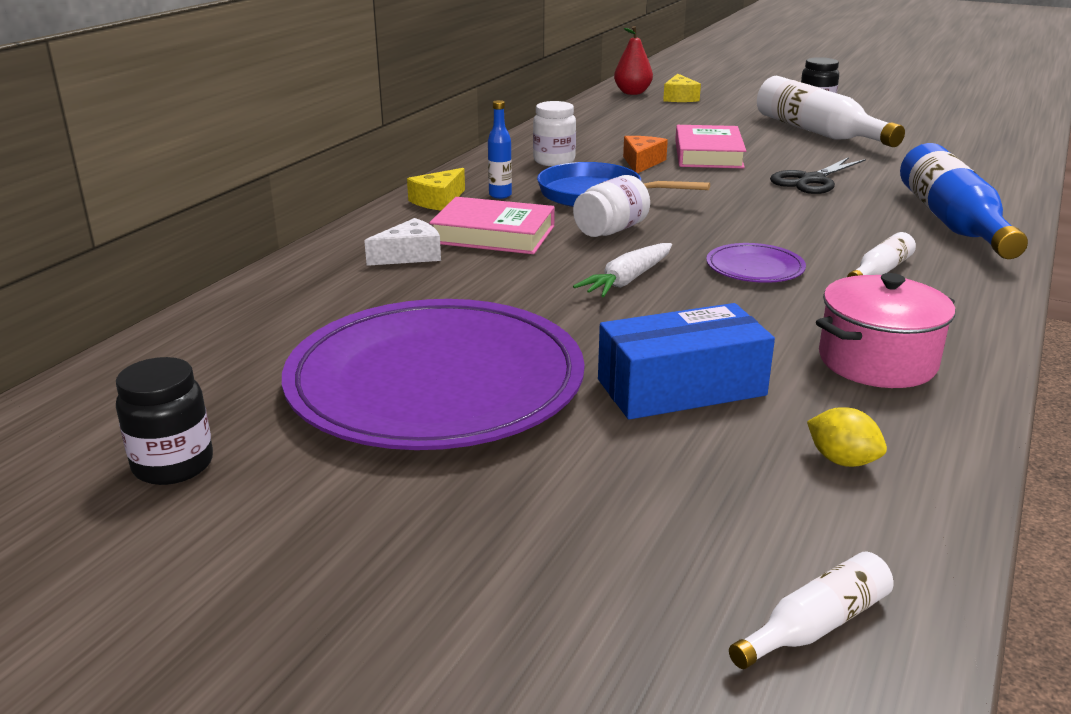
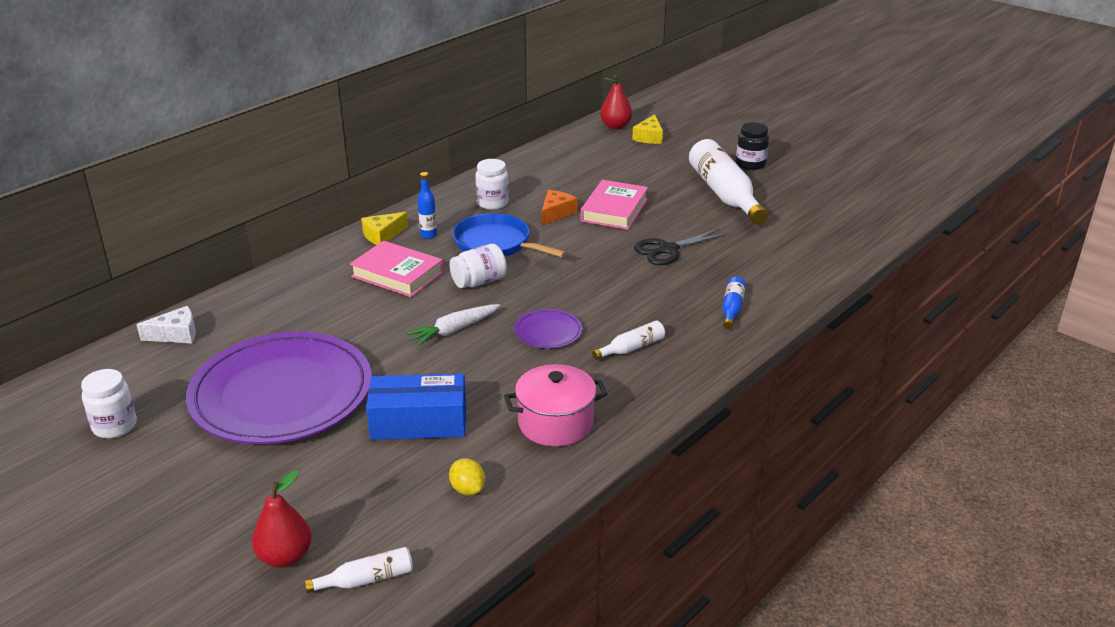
camera: 15 degrees right, 5 degrees up
black jar [116,357,213,485] -> white jar [81,369,137,438]
white cheese [364,218,441,266] -> white cheese moved to [136,306,196,343]
blue bottle [900,143,1028,259] -> blue bottle [722,277,746,329], size x0.46
none -> red pear [252,470,312,568]

